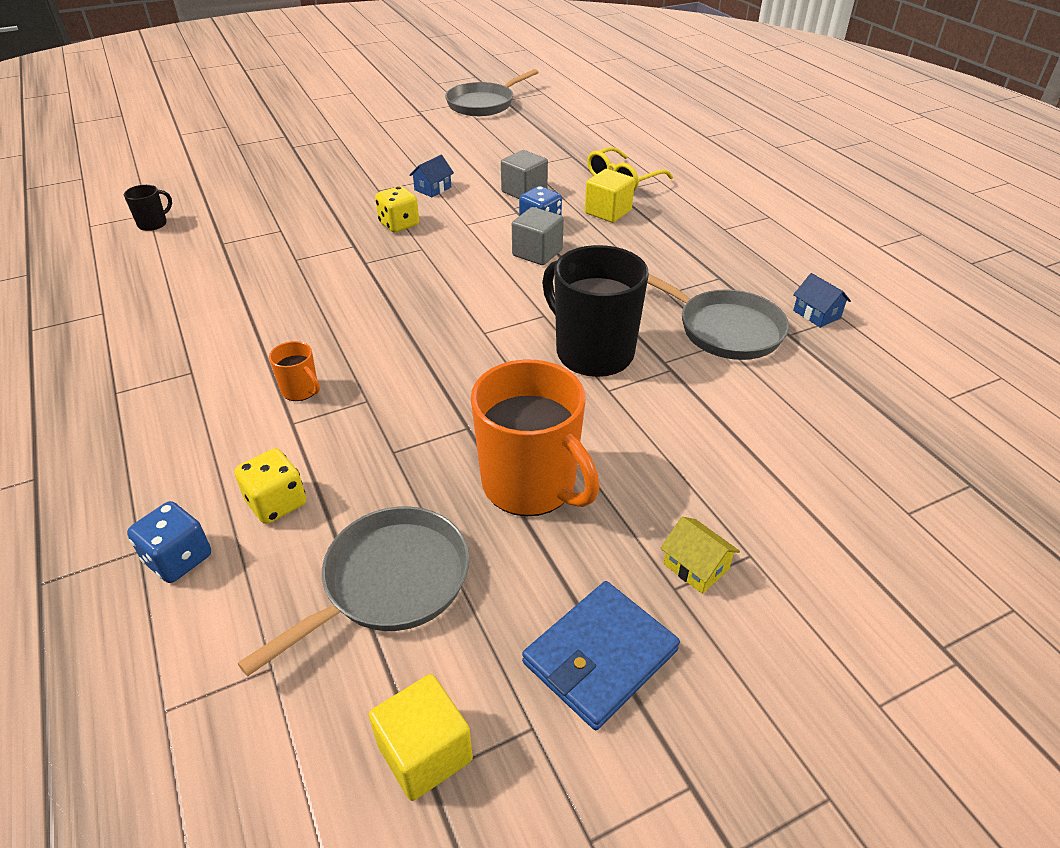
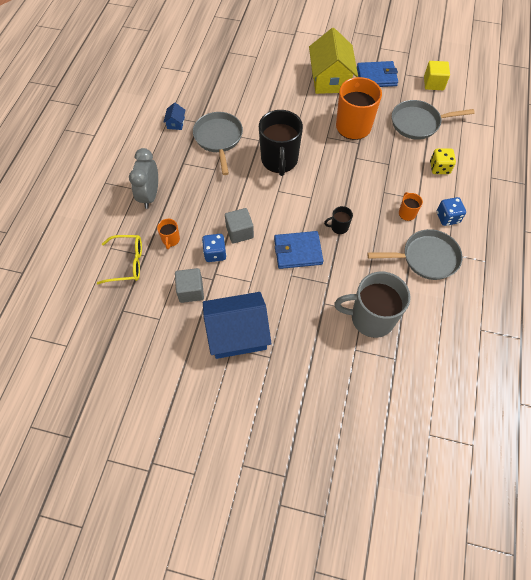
camera: 140 degrees left, 20 degrees up
black mug [124,185,172,231] -> black mug moved to [324,206,353,234]
blue dice [127,501,211,583] -> blue dice moved to [437,197,466,226]
yellow dice [375,186,419,232] -> none
blue house [409,155,454,197] -> blue house [203,292,272,359], size x2.41
grey pan [445,69,539,116] -> grey pan moved to [367,229,462,280]
yellow cube [585,169,635,223] -> orange mug [157,219,180,249]
yellow house [661,517,740,594] -> yellow house [309,28,358,94], size x2.41
none -> grey clock [129,148,158,209]
none -> blue wallet [274,231,323,269]
none -> grey mug [334,271,411,338]

